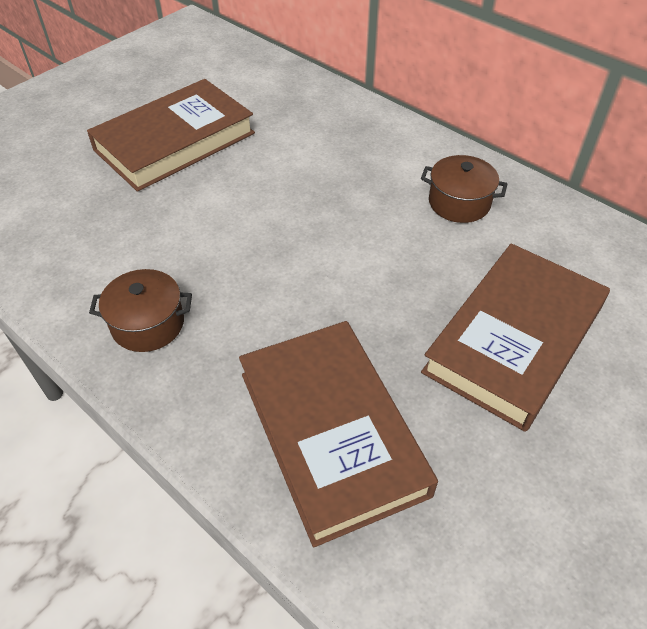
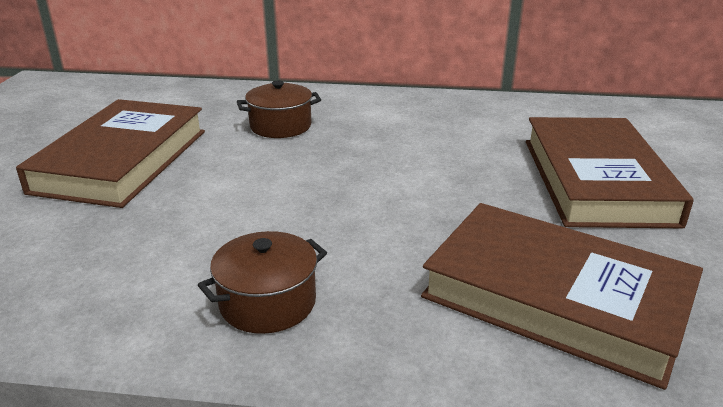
camera: 35 degrees left, 20 degrees down
brown pot [421,155,508,223] -> brown pot moved to [237,81,321,138]

